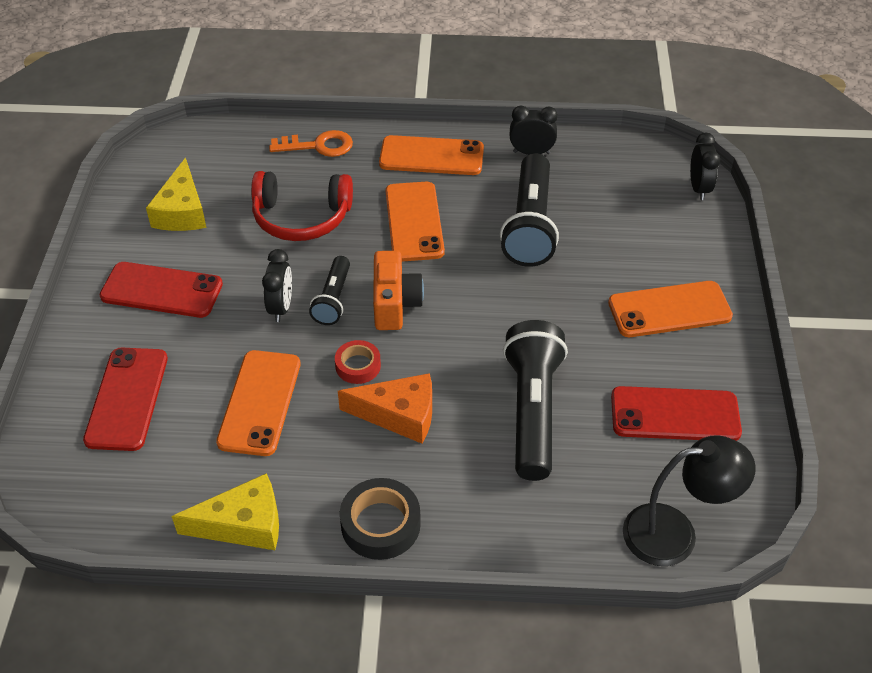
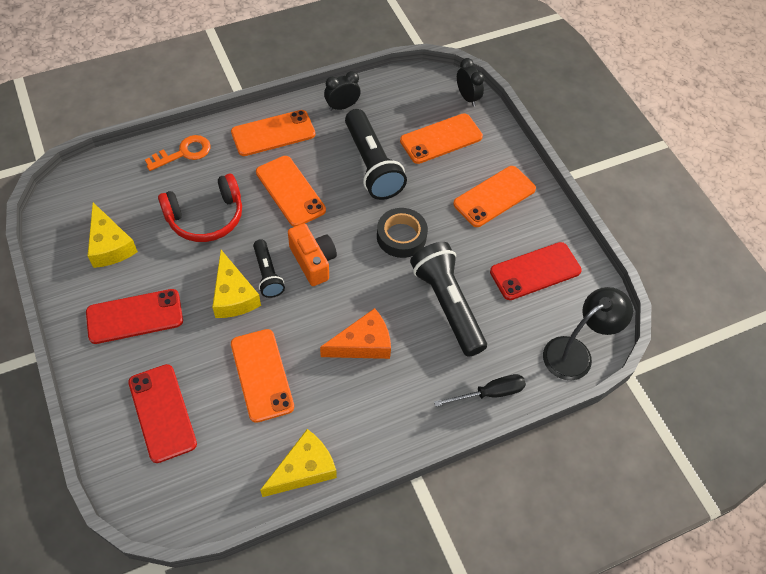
camera: 30 degrees left, 10 degrees up
black clock [262,249,292,322] -> yellow cheese [212,250,261,318]
red tape [335,340,381,384] -> none
black tape [340,478,421,560] -> black tape moved to [377,208,428,258]
none -> orange phone [400,113,483,164]
none -> black screwdriver [434,374,526,407]

